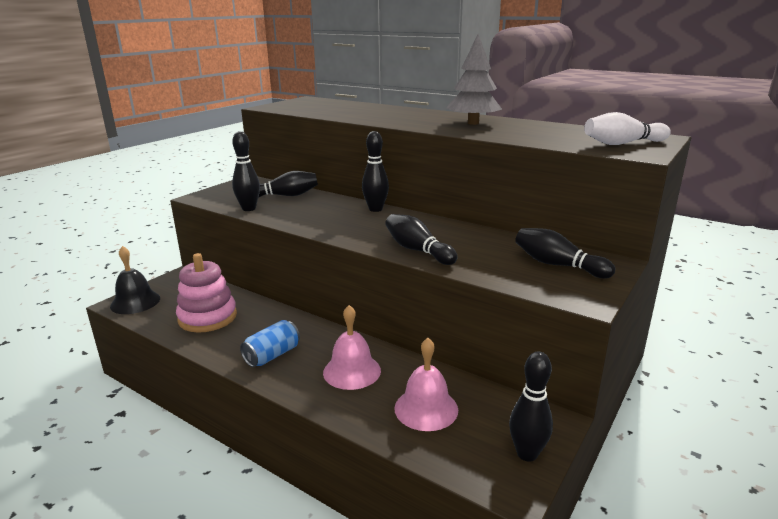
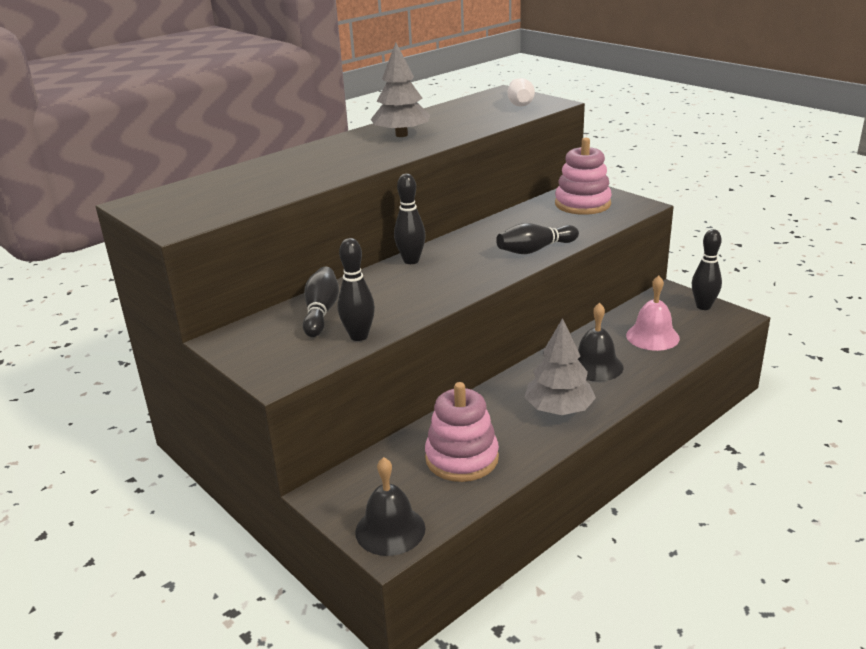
camera: 75 degrees left, 5 degrees up
blue can [240,320,300,367] -> grey tree [525,318,596,415]
pink bell [323,305,381,390] -> black bell [578,303,623,382]
black bowling pin [515,228,615,279] -> pink stacking toy [555,138,612,215]

